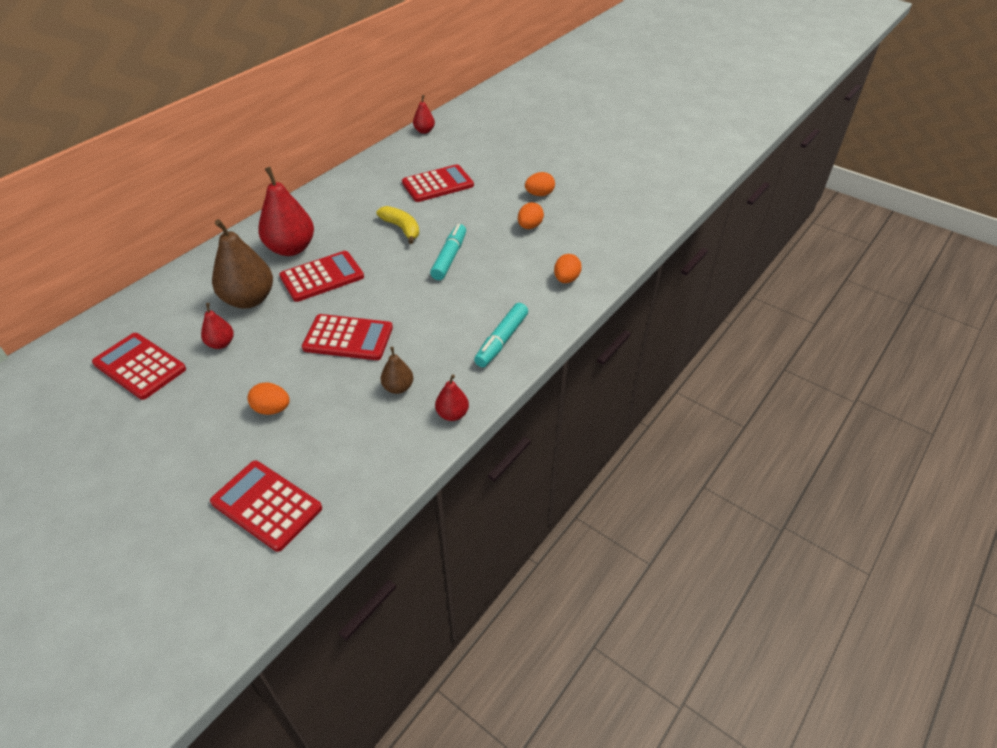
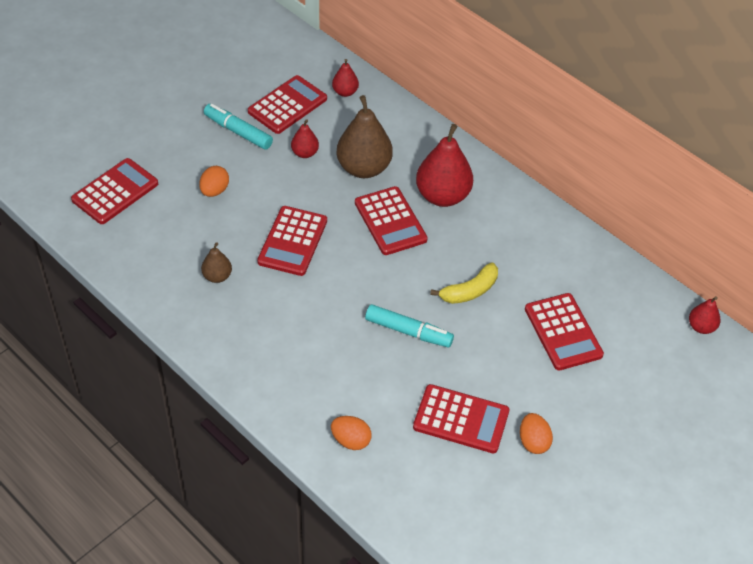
camera: 95 degrees right, 5 degrees up
red pear [435,374,469,421] -> red pear moved to [332,59,359,97]
turquoise marker [474,303,528,367] -> turquoise marker moved to [204,104,273,150]
orange egg [518,202,544,229] -> red calculator [413,384,509,453]

